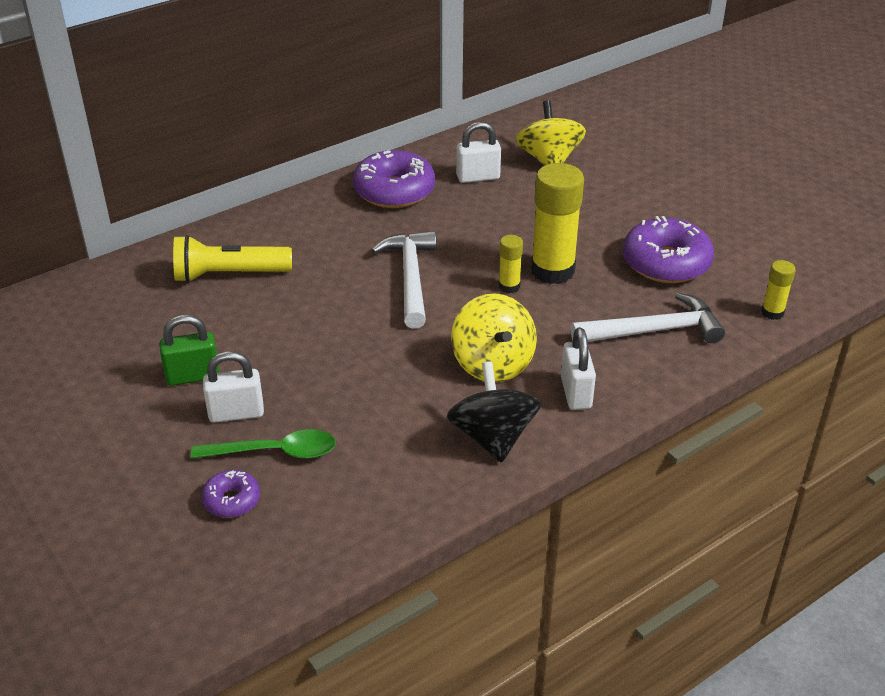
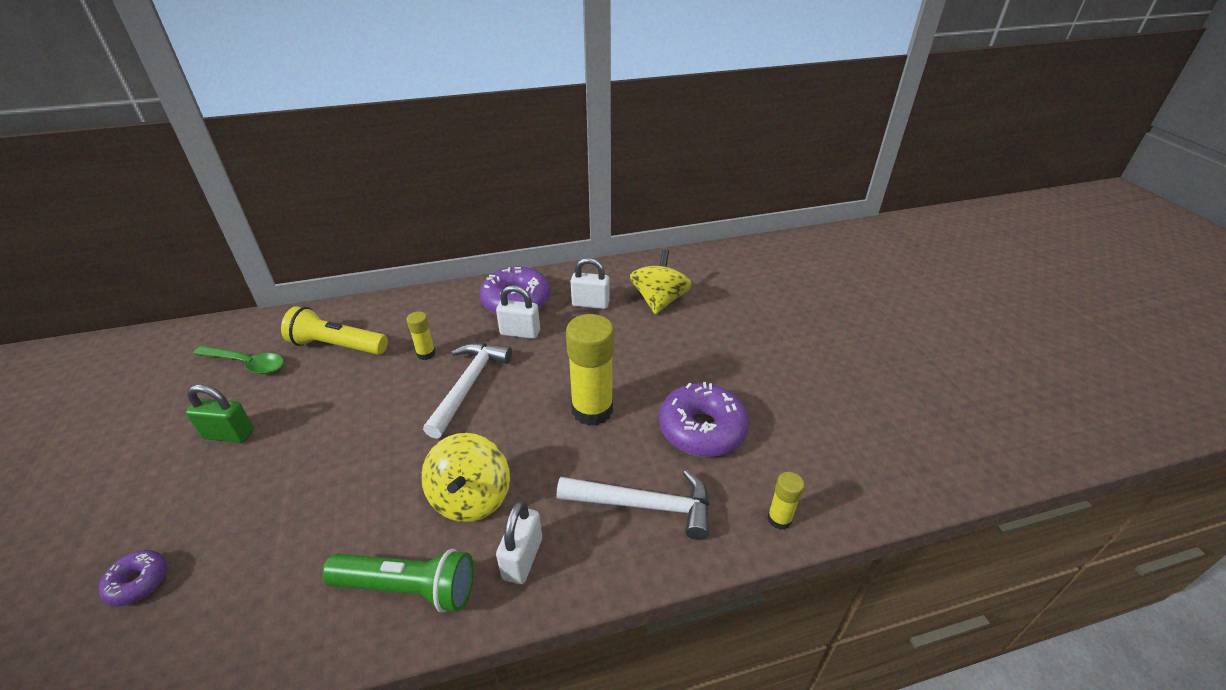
camera: 20 degrees right, 0 degrees up
green spoon [191,429,336,459] -> green spoon moved to [193,346,284,374]
white padlock [203,351,264,423] -> white padlock moved to [496,285,540,339]
black spinning top [447,362,541,463] -> green flashlight [322,549,474,613]
yellow glue stick [499,235,523,293] -> yellow glue stick moved to [407,311,436,360]

